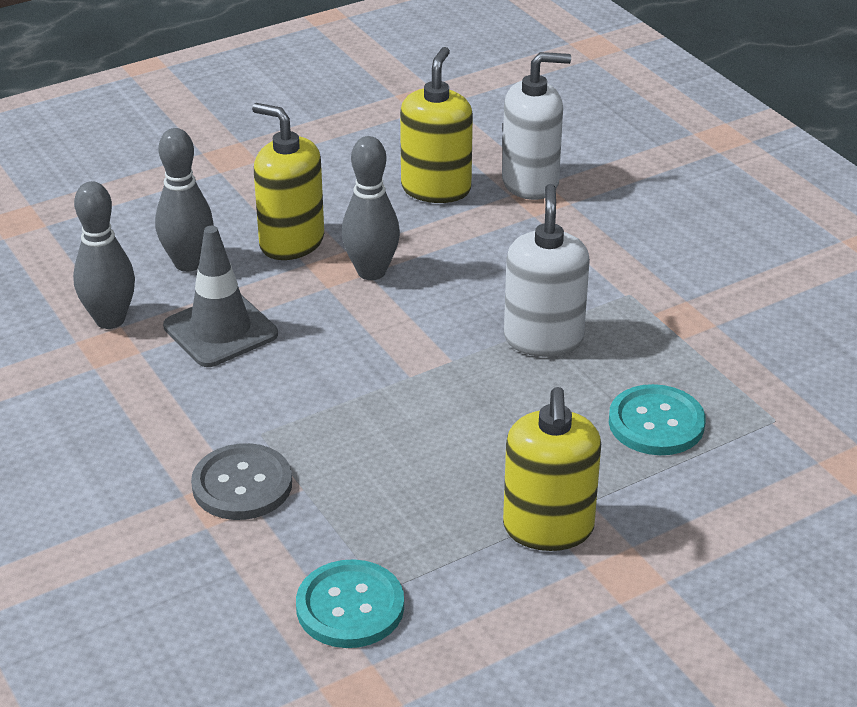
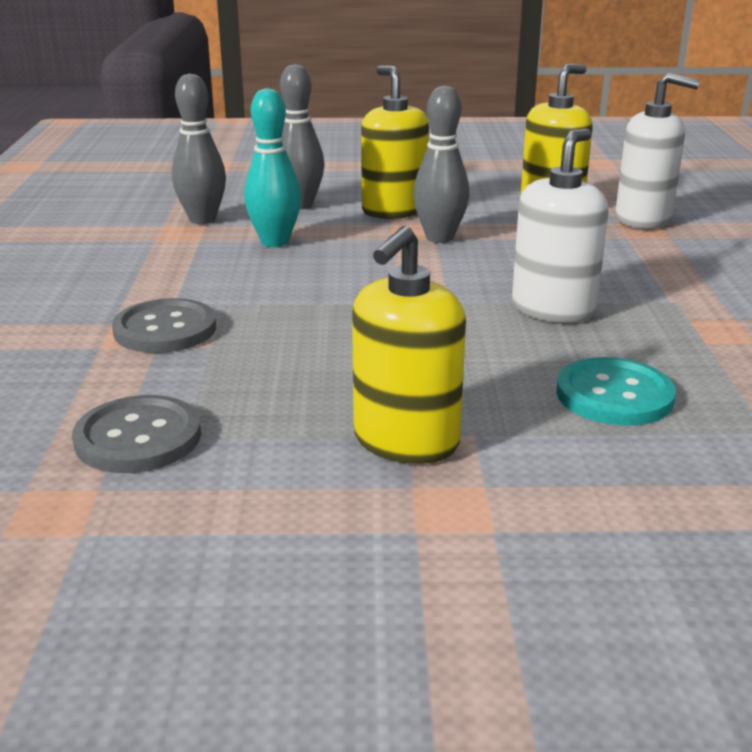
camera: 30 degrees right, 10 degrees down
grey traffic cone [163,226,278,367] -> turquoise bowling pin [244,88,301,247]
turquoise button [296,559,404,648] -> grey button [72,395,201,473]

